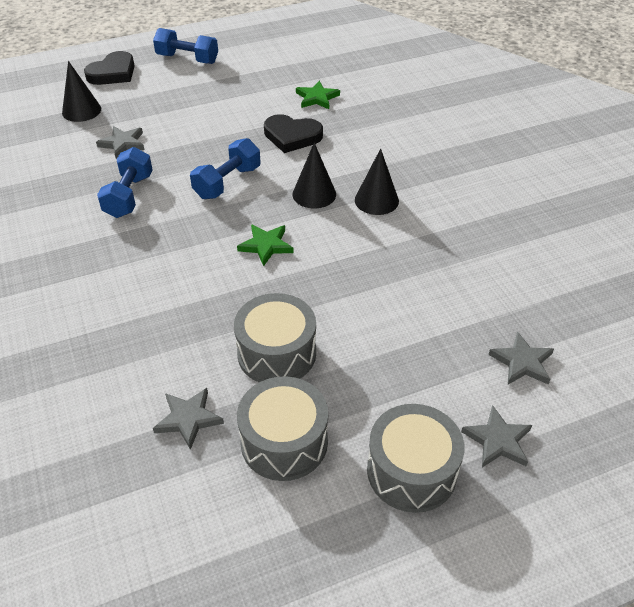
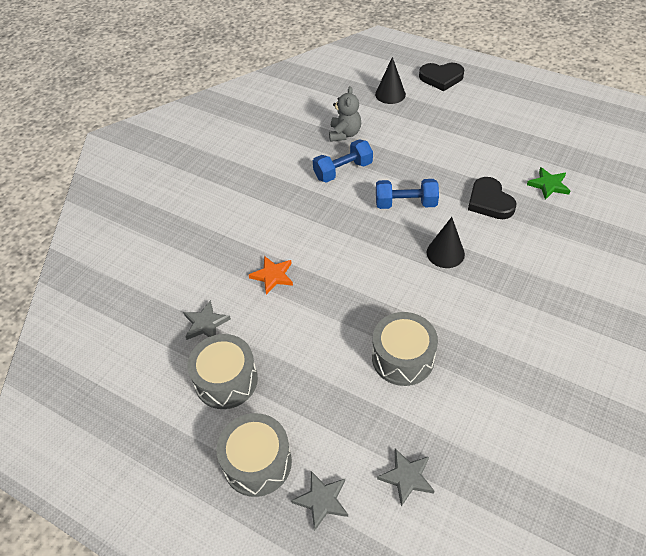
camera: 55 degrees right, 5 degrees up
grey star [96,126,144,159] -> none
blue dumbbell [153,28,218,64] -> none
grey drum [234,293,316,382] -> grey drum moved to [372,312,438,386]
green star [237,224,294,266] -> none
black cone [355,148,399,215] -> none
none -> orange star [249,256,293,295]
none -> grey teddy bear [329,86,361,142]

